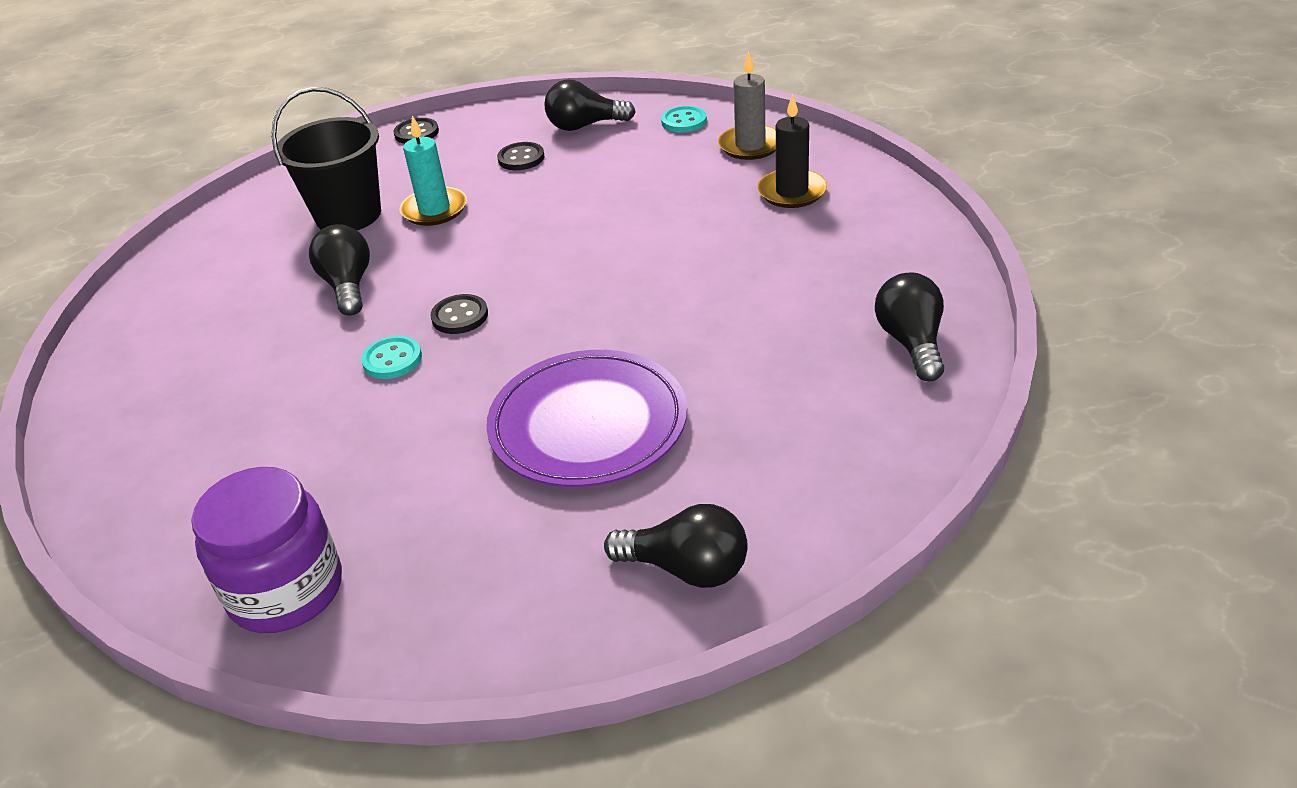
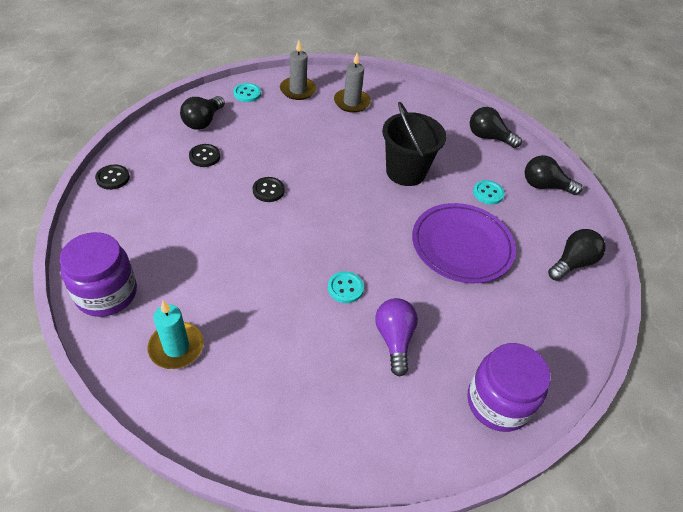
camera: 65 degrees left, 10 degrees up
black bucket [271,87,381,230] -> black bucket moved to [382,102,446,186]
black light bulb [309,224,370,316] -> black light bulb moved to [525,155,583,195]
turquoise candle [400,116,467,226] -> turquoise candle moved to [147,301,204,369]
black button [431,294,488,334] -> black button moved to [253,177,285,202]
black candle [757,94,827,208] -> grey candle [334,53,371,113]
none -> purple jar [60,232,137,317]
none -> purple light bulb [375,298,418,376]
none -> turquoise button [473,180,505,205]

